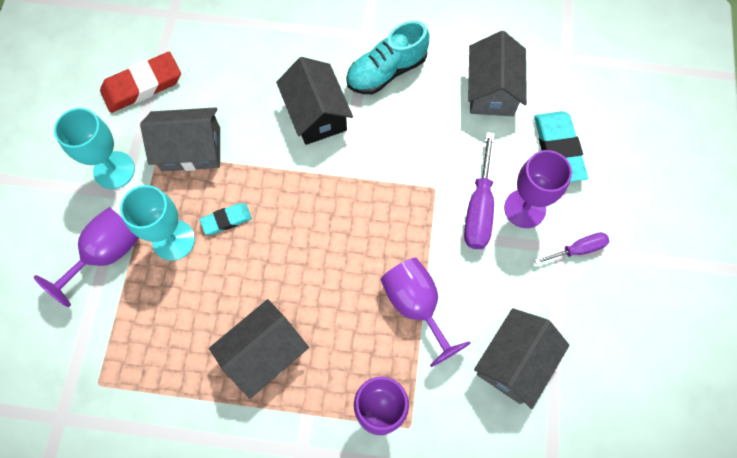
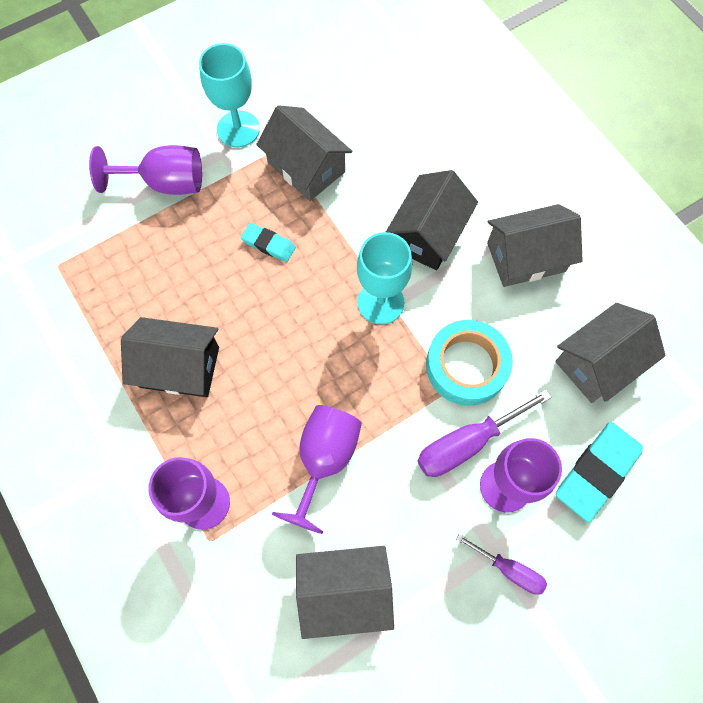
camera: 50 degrees right, 0 degrees up
red eraser [100,52,181,113] -> none
turquoise goblet [120,185,195,261] -> turquoise goblet moved to [357,232,413,324]
turquoise shoe [346,21,429,94] -> grey house [487,204,583,287]
none -> turquoise tape [426,320,513,406]

